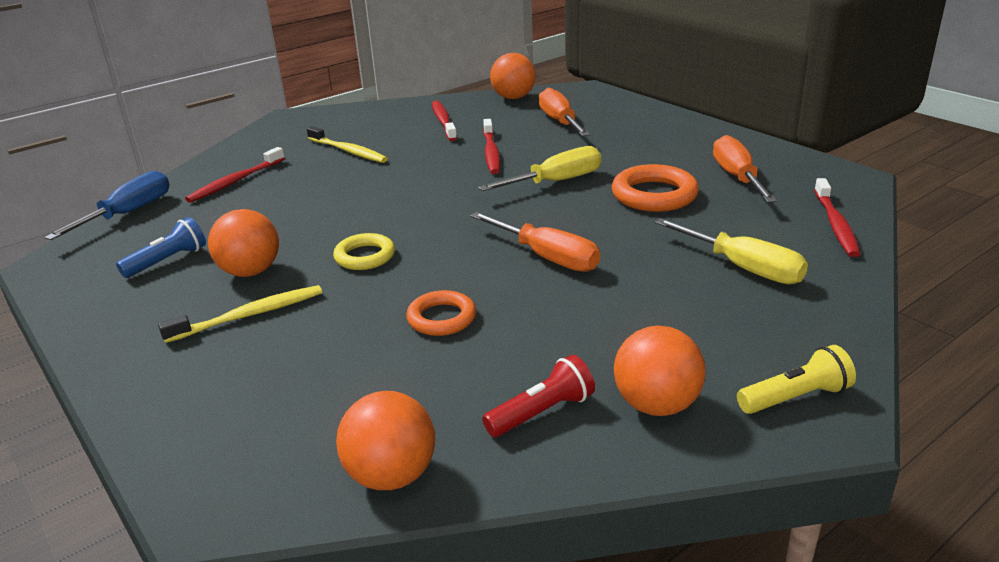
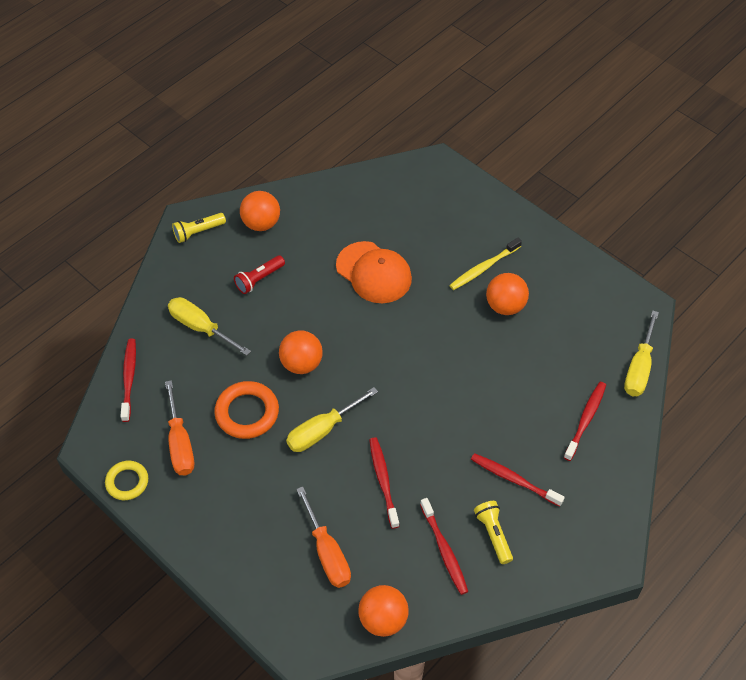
camera: 170 degrees right, 25 degrees up
blue screwdriver [44,171,170,240] -> yellow screwdriver [624,310,659,396]
blue flashlight [116,217,206,278] -> none
yellow toothbrush [307,126,388,163] -> red toothbrush [471,453,565,507]
yellow ring [333,233,395,270] -> yellow ring moved to [105,461,148,500]
orange ball [336,391,435,490] -> orange ball moved to [279,330,323,374]
orange ring [406,290,476,336] -> orange cap [336,241,412,303]
orange screwdriver [470,212,600,272] -> none
red flashlight [482,355,595,437] -> red flashlight moved to [234,255,285,294]
none -> yellow flashlight [474,501,513,564]

